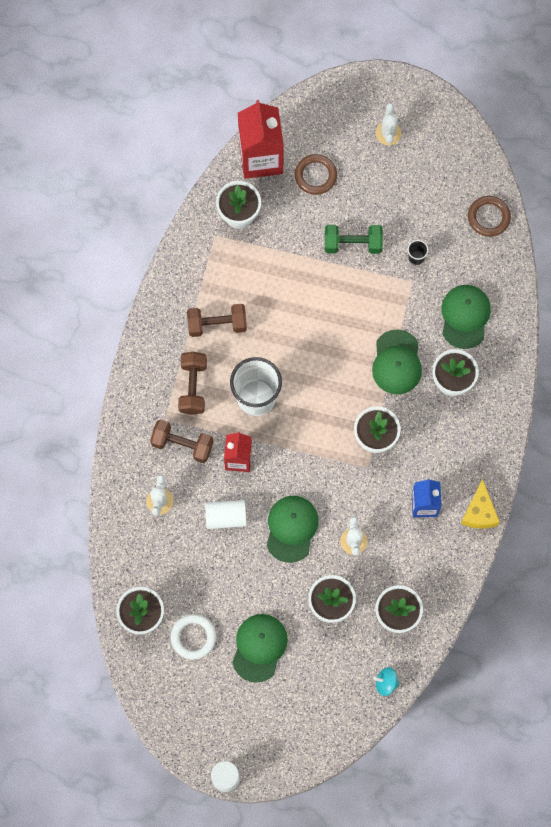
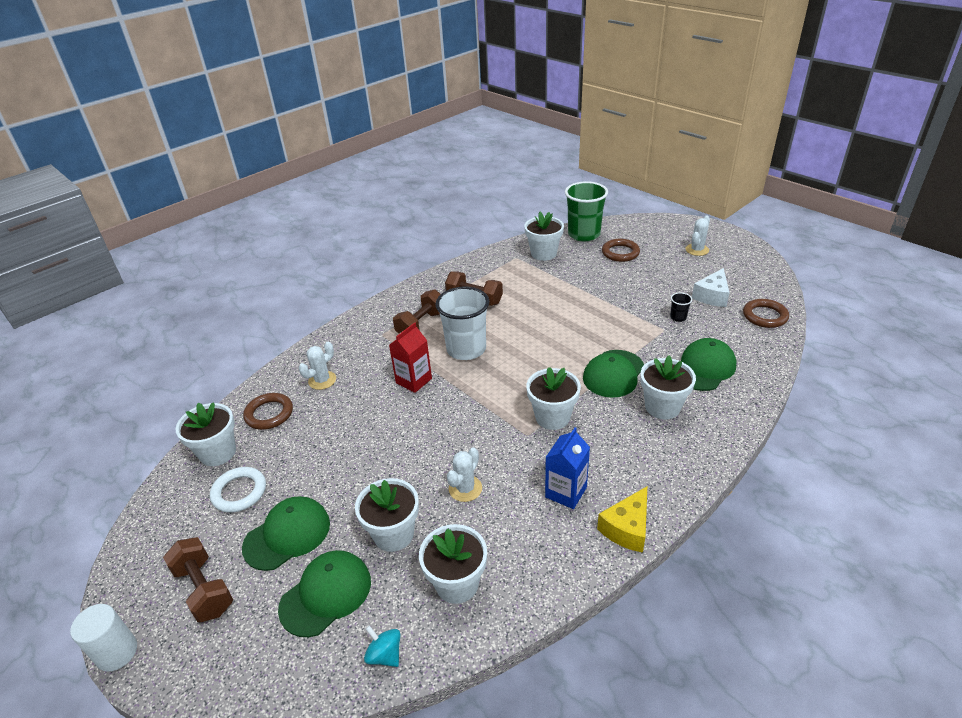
camera: 35 degrees right, 35 degrees down
brown dumbbell [150,419,214,463] -> brown dumbbell moved to [163,537,233,622]
white cylinder [205,500,247,529] -> none
red carton [238,100,284,179] -> green cup [565,181,608,241]
green cap [267,496,319,563] -> green cap moved to [278,550,371,637]
green dumbbell [325,225,383,254] -> none
none -> brown ring [243,393,293,430]
none -> white cheese [692,268,730,307]

